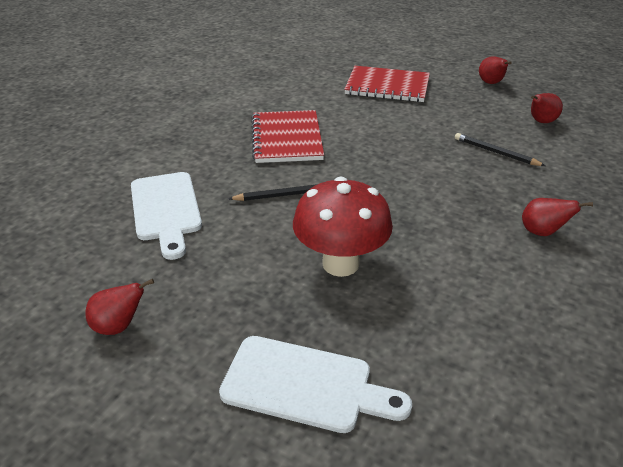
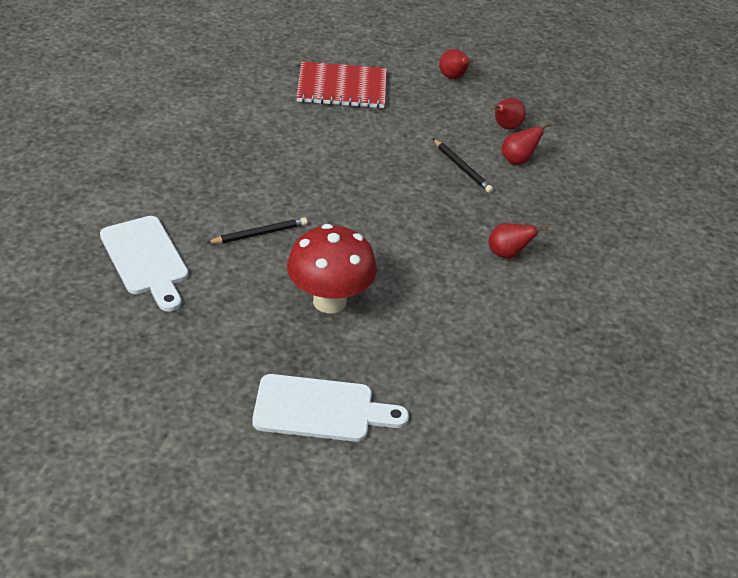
camera: 15 degrees left, 5 degrees up
red pear [85,279,154,335] -> red pear moved to [501,123,551,165]
red notebook [251,110,324,163] -> none
black pencil [455,133,545,166] -> black pencil turned 150 degrees counterclockwise [433,139,493,193]

